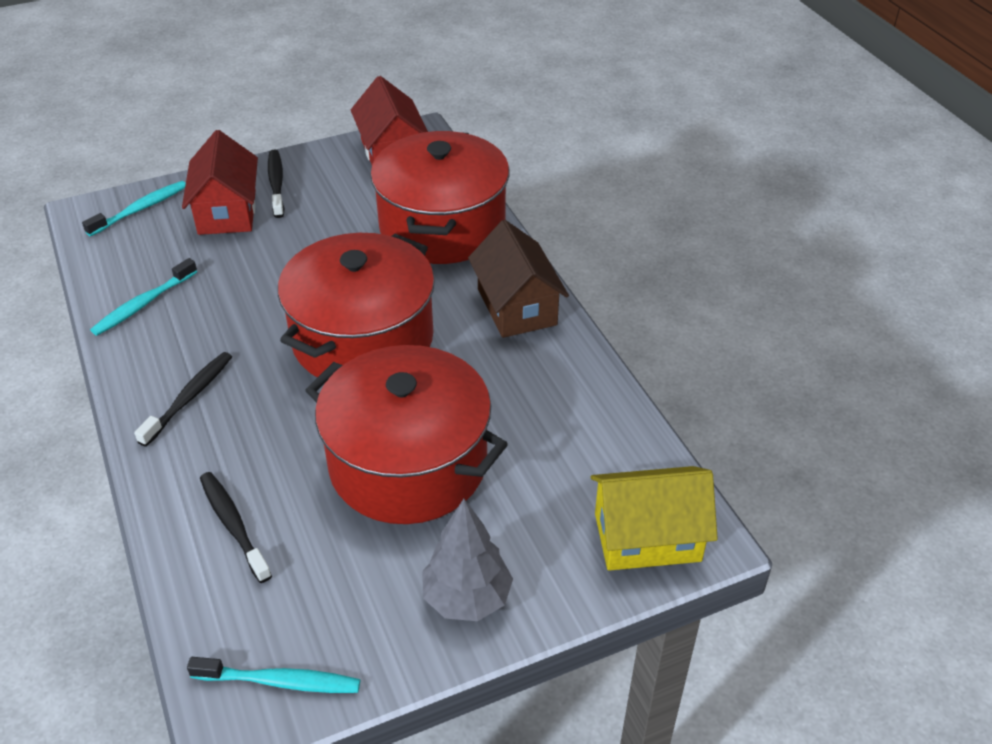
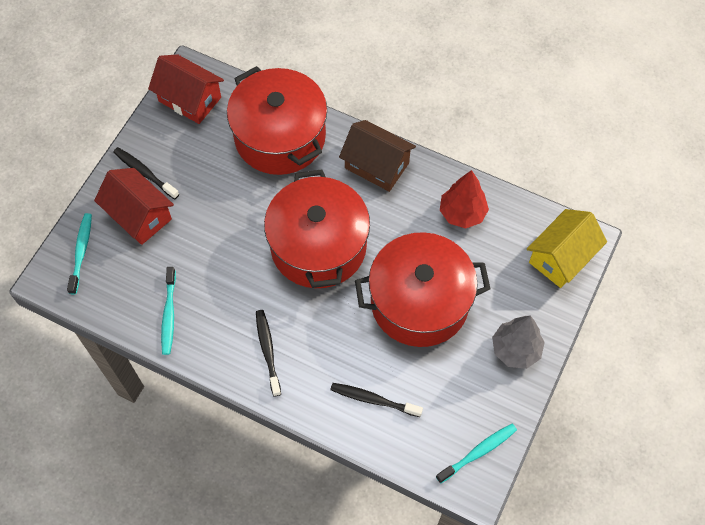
camera: 40 degrees left, 20 degrees up
none -> red tree [440,170,489,229]

